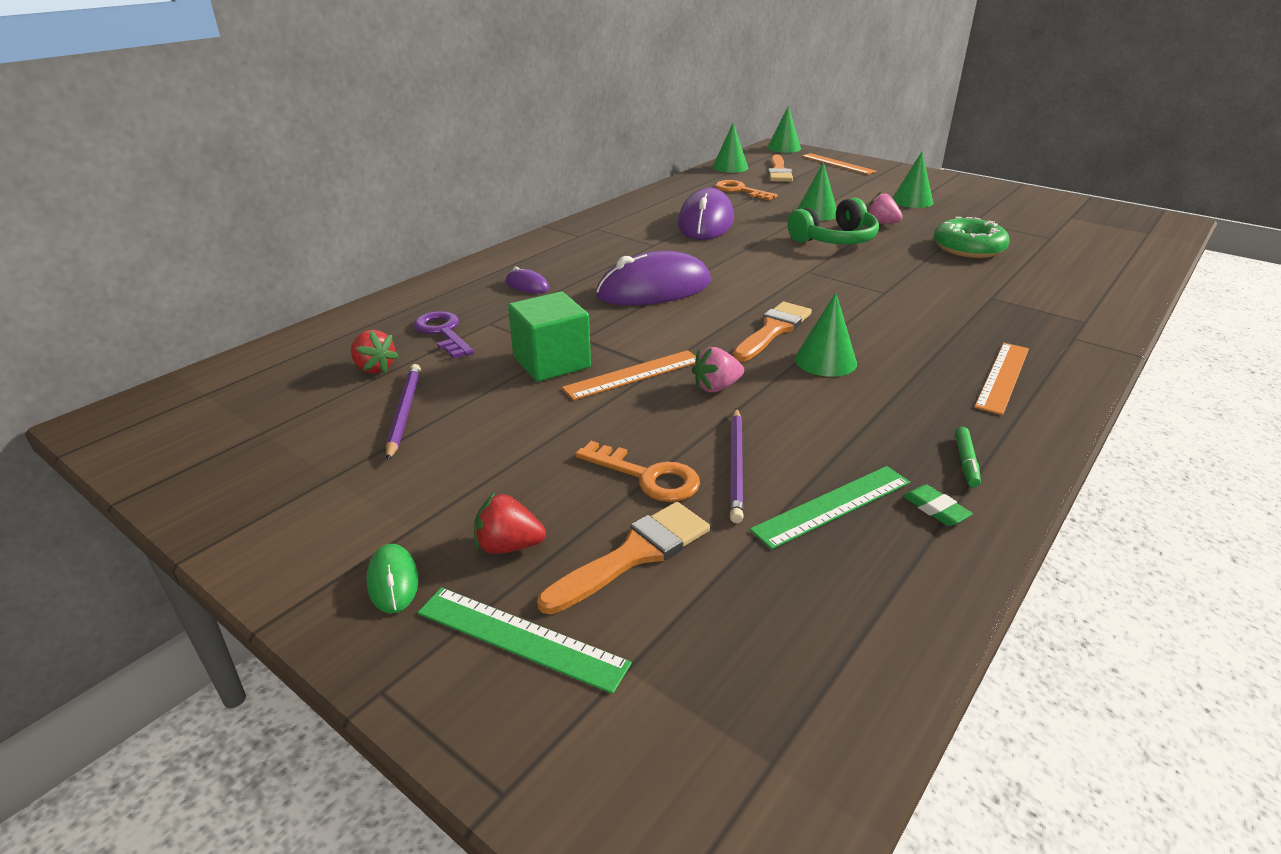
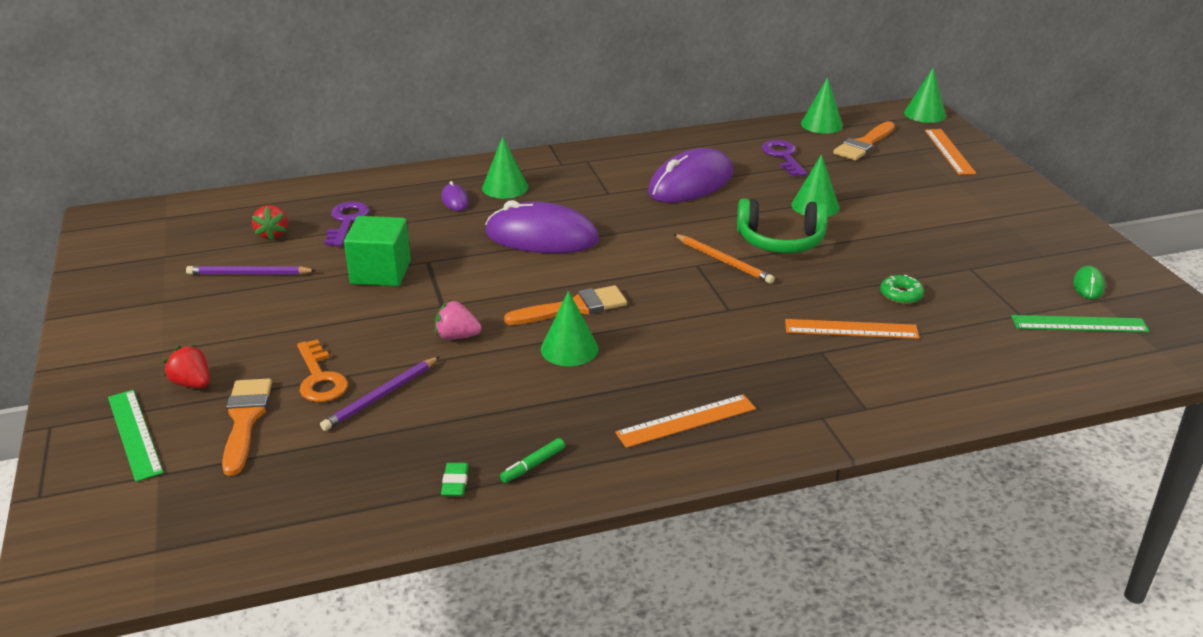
camera: 35 degrees right, 0 degrees up
green mouse [366,544,418,613] -> green mouse moved to [1073,266,1105,299]
purple pencil [386,364,421,461] -> purple pencil turned 120 degrees counterclockwise [186,266,317,275]
orange brush [537,502,710,614] -> orange brush turned 90 degrees counterclockwise [222,378,272,476]
orange ruler [562,350,696,400] -> orange ruler moved to [785,319,919,339]
orange key [715,180,778,200] -> purple key [762,140,807,177]
green ruler [750,466,910,549] -> green ruler moved to [1011,315,1149,332]
pink strawberry [867,192,903,224] -> none
green cone [892,152,933,208] -> green cone moved to [482,137,528,199]
green donut [934,217,1010,258] -> green donut [880,275,924,304], size x0.52
none -> orange pencil [674,234,775,284]

